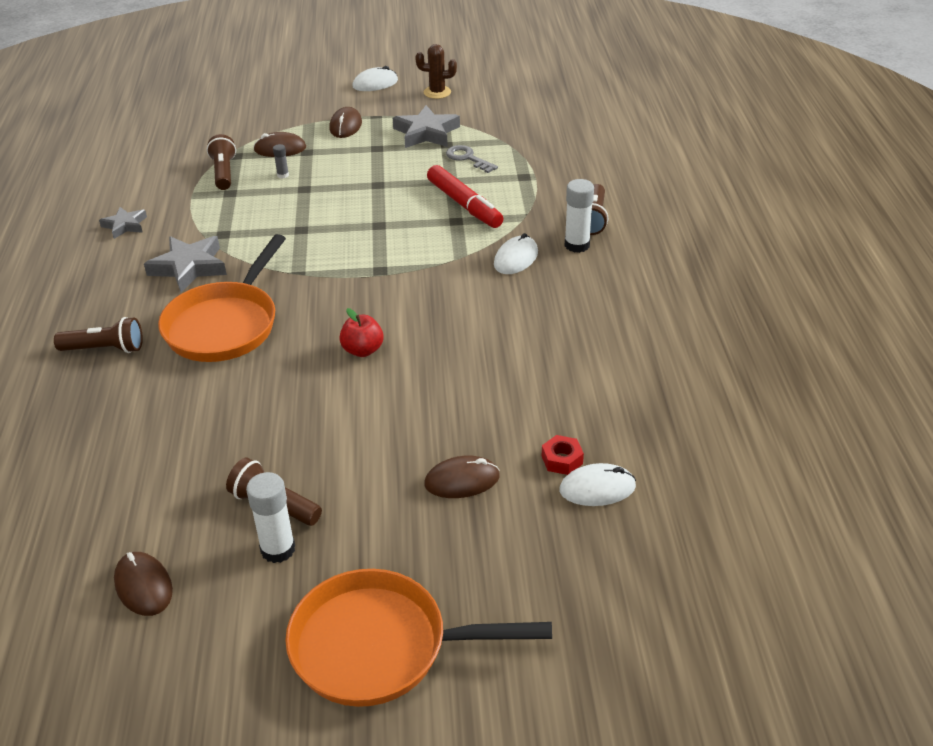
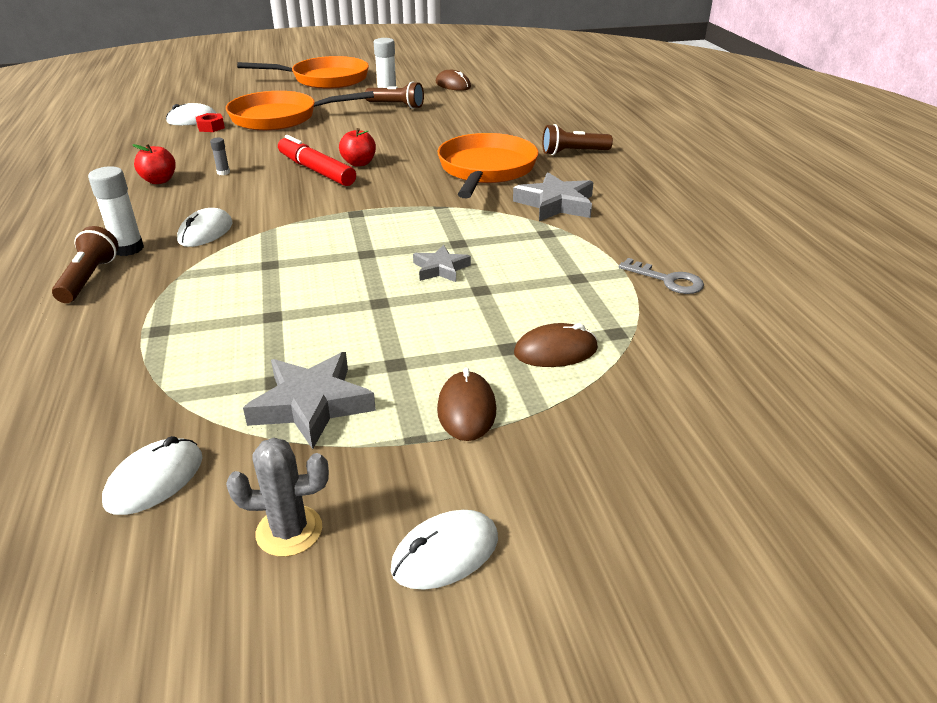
camera: 170 degrees right, 5 degrees down
grey star [99,207,147,239] -> grey star moved to [413,245,471,282]
brown flashlight [207,134,236,190] -> none
grey glue stick [273,144,289,178] -> grey glue stick moved to [210,138,230,175]
brown cactus [415,44,457,99] -> grey cactus [226,438,329,557]
brown mouse [424,455,500,498] -> orange pan [226,91,374,131]
red marker [427,165,503,228] -> red marker moved to [278,135,356,186]
grey key [446,145,498,173] -> grey key moved to [619,258,704,294]
none -> white mouse [102,436,202,515]
none -> red apple [132,144,176,184]

